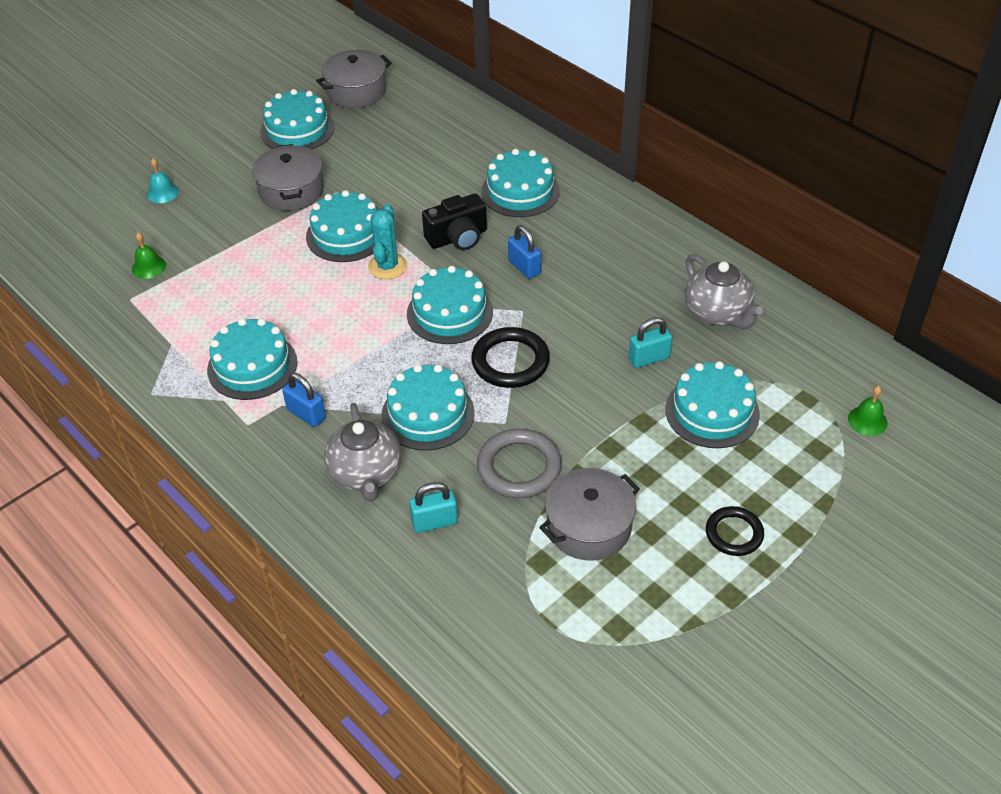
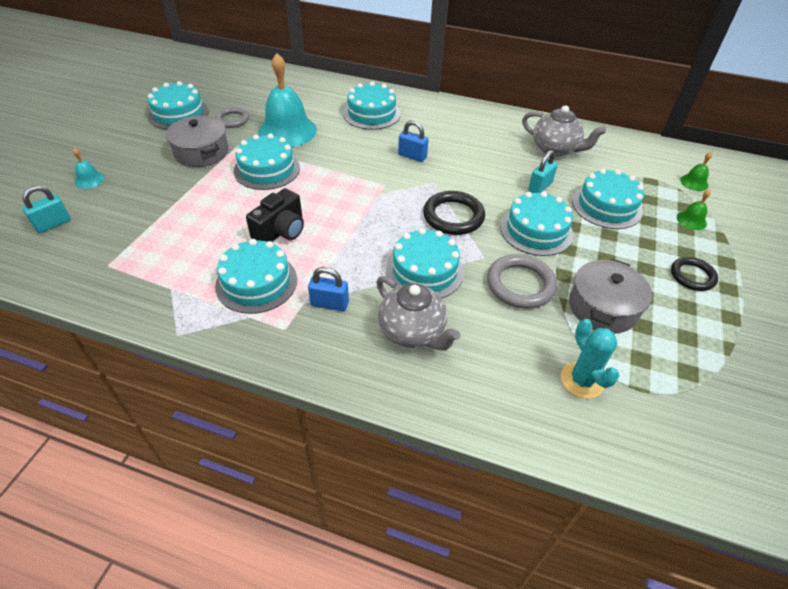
camera: 30 degrees left, 0 degrees up
green bell [132,232,166,279] -> green bell moved to [677,189,711,230]
grey pot [316,50,392,108] -> none
turquoise cactus [368,204,407,279] -> turquoise cactus moved to [561,319,620,399]
turquoise cake [407,266,493,344] -> turquoise cake moved to [500,191,573,256]
turquoise padlock [409,482,458,533] -> turquoise padlock moved to [22,185,71,233]
black camera [422,193,487,250] -> black camera moved to [246,188,304,242]
none -> grey ring [215,107,249,128]
none -> turquoise bell [258,53,317,147]

